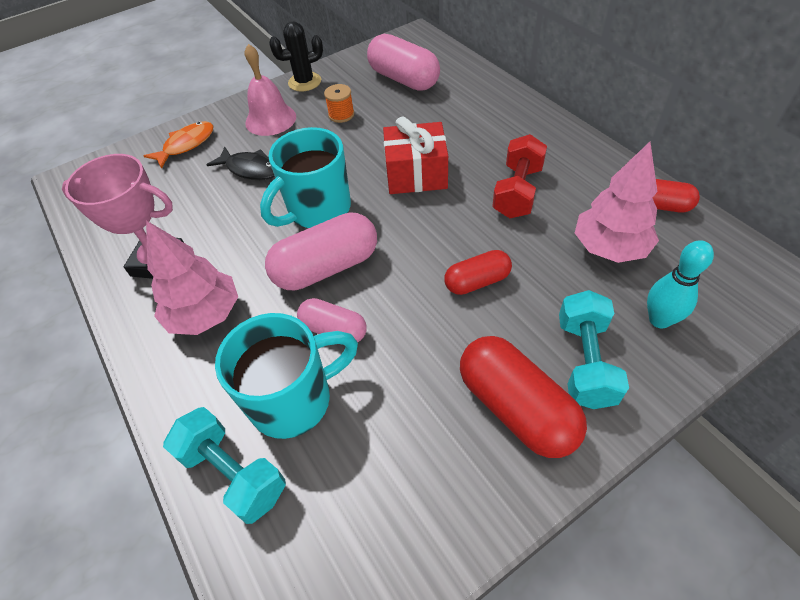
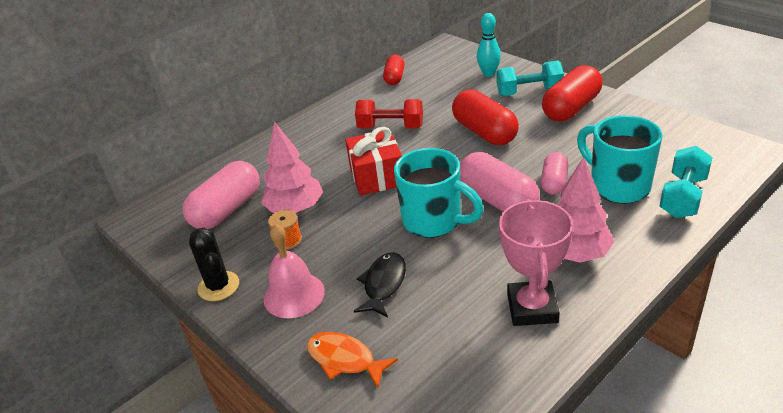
camera: 100 degrees left, 15 degrees down
red capsule [444,250,512,295] -> red capsule [452,89,519,145], size x1.69
pink tree [575,142,659,263] -> pink tree moved to [261,122,323,213]

